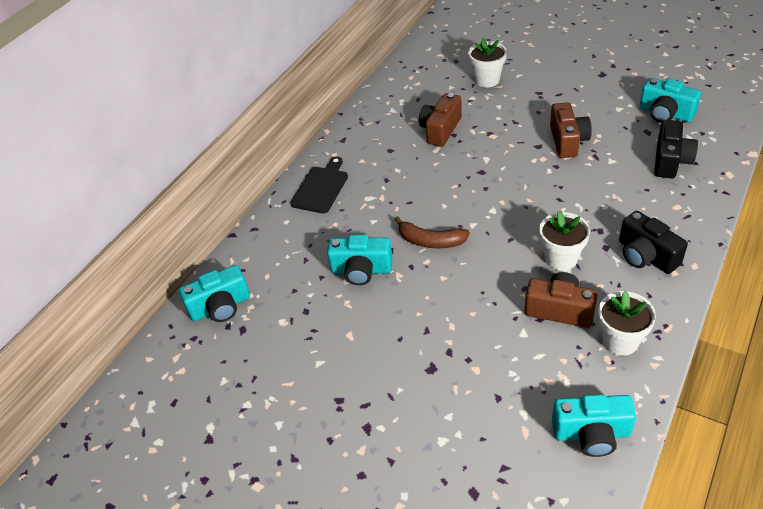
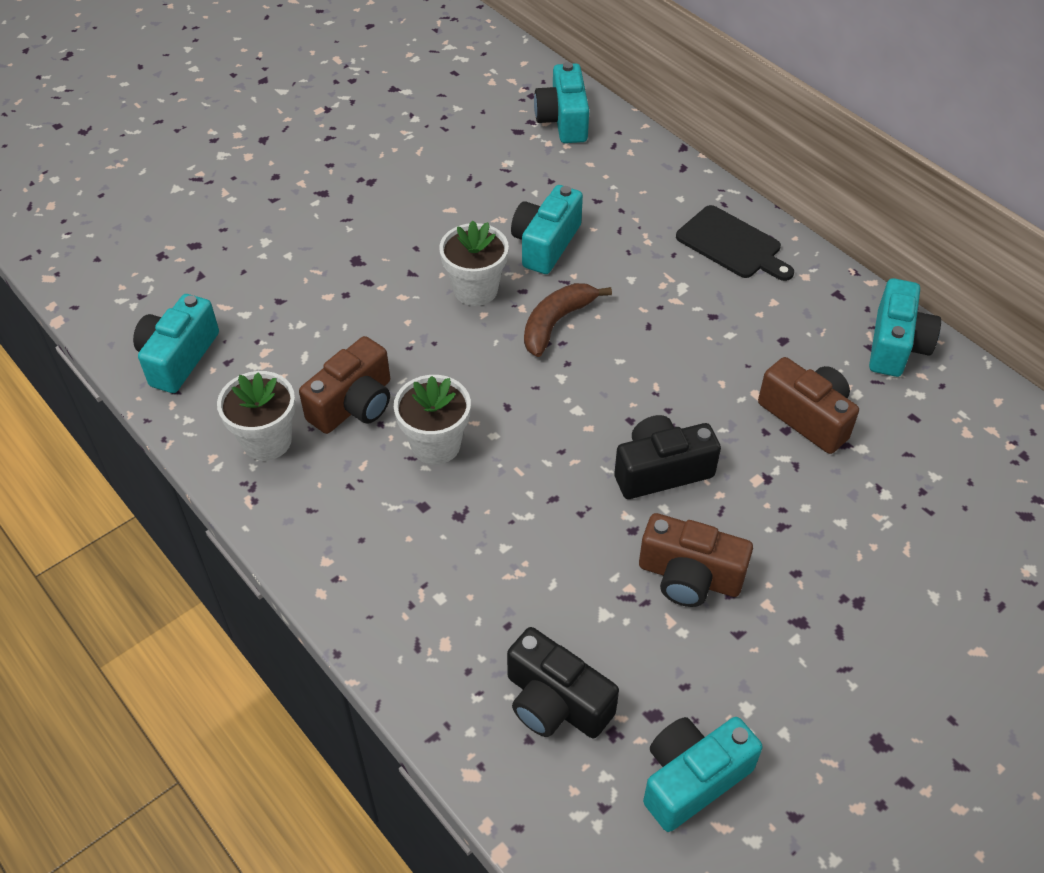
camera: 105 degrees right, 5 degrees up
white flower pot [468,38,507,88] -> white flower pot moved to [439,221,509,306]
black camera [619,211,688,274] -> black camera moved to [614,415,721,499]
none -> turquoise camera [869,278,941,377]

